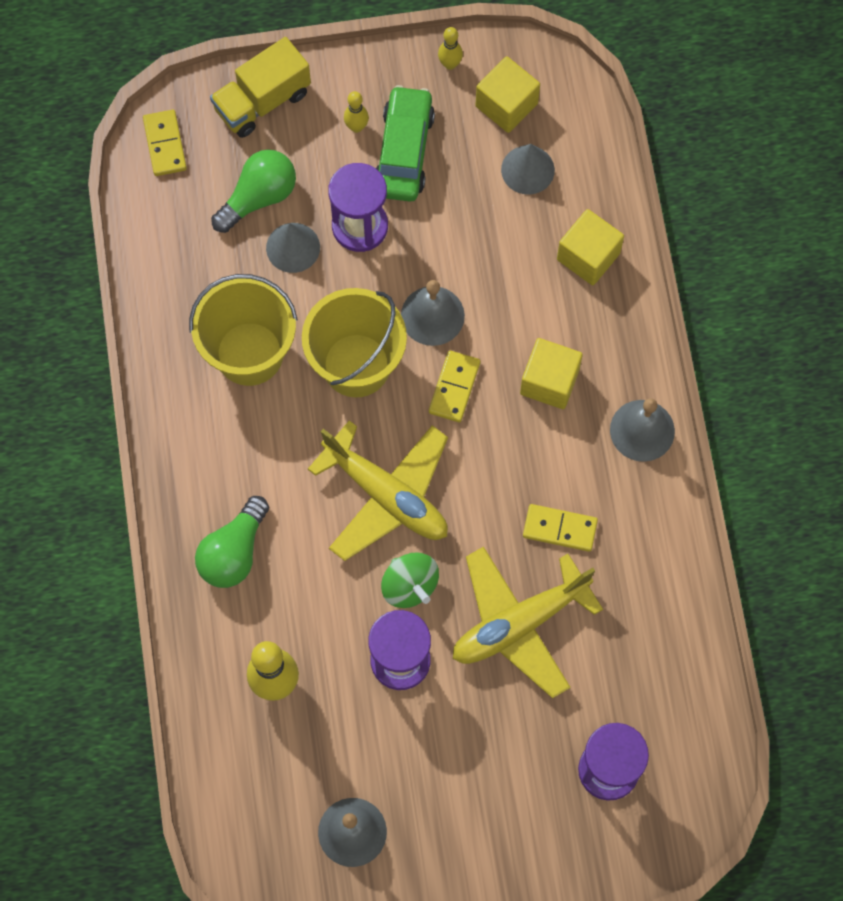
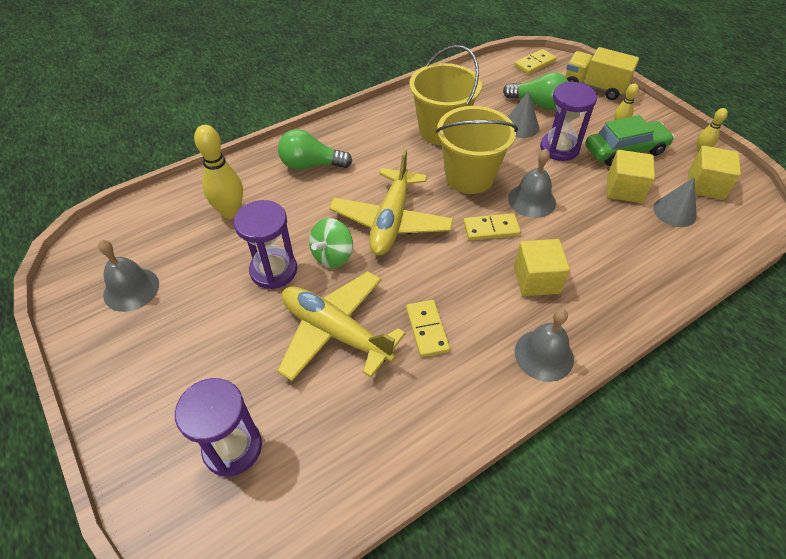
camera: 65 degrees right, 20 degrees down
yellow cube [557,209,624,285] -> yellow cube moved to [607,150,655,203]

